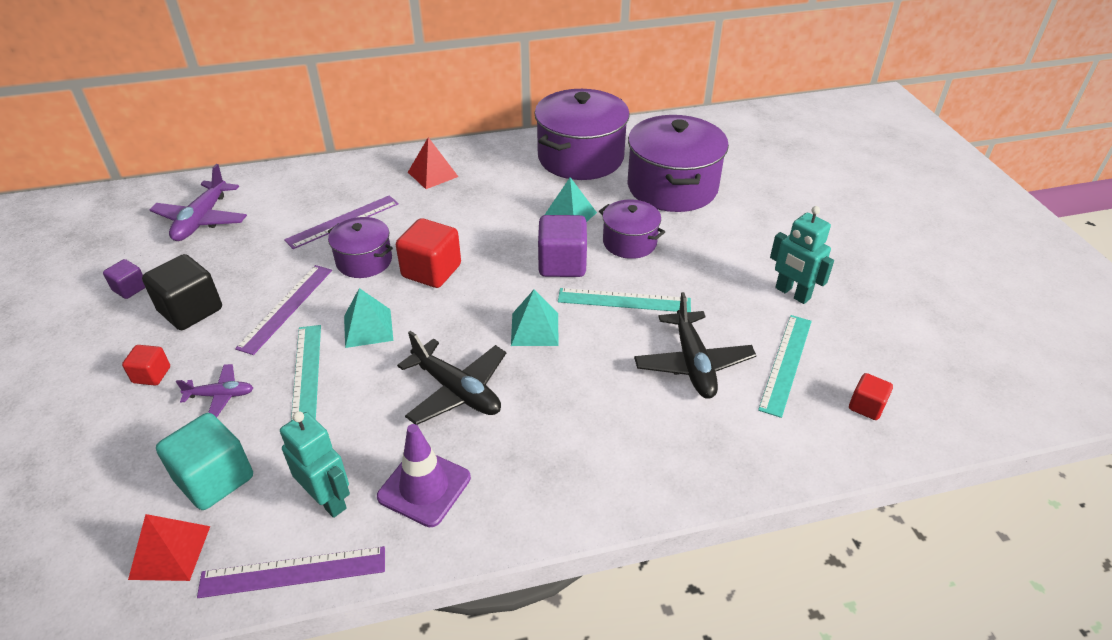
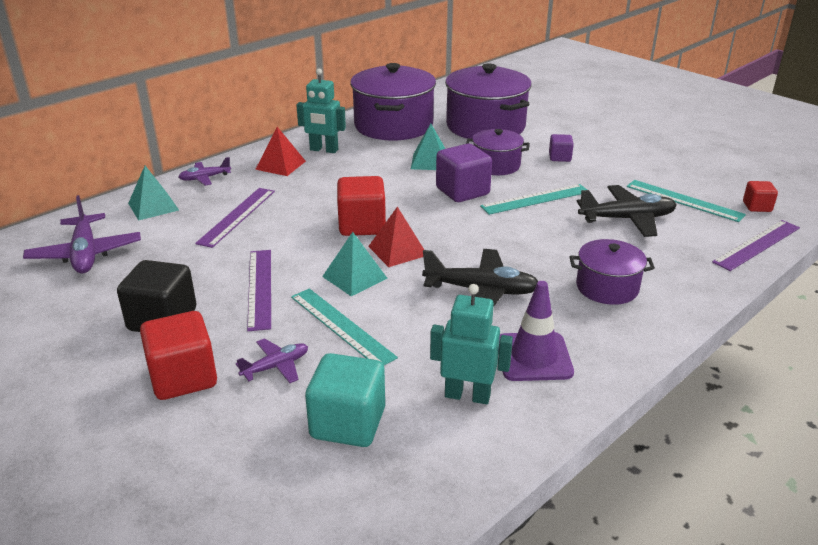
camera: 30 degrees left, 10 degrees down
purple cube [103,259,146,299] -> purple cube moved to [549,134,574,162]
red cube [122,345,170,385] -> red cube [140,311,217,400], size x1.83
red pyramid [128,514,210,581] -> red pyramid moved to [368,207,424,267]
purple ruler [197,546,385,598] -> purple ruler moved to [712,220,800,271]
purple pot [328,217,393,278] -> purple pot moved to [570,239,655,305]
turquoise pyramid [511,290,559,346] -> turquoise pyramid moved to [128,166,179,221]
black plane [634,292,756,399] -> black plane turned 60 degrees counterclockwise [577,185,677,237]
turquoise ruler [758,315,812,418] -> turquoise ruler turned 45 degrees counterclockwise [627,180,746,222]
turquoise robot [770,206,834,304] -> turquoise robot moved to [296,68,346,153]
none -> purple plane [178,157,231,186]

